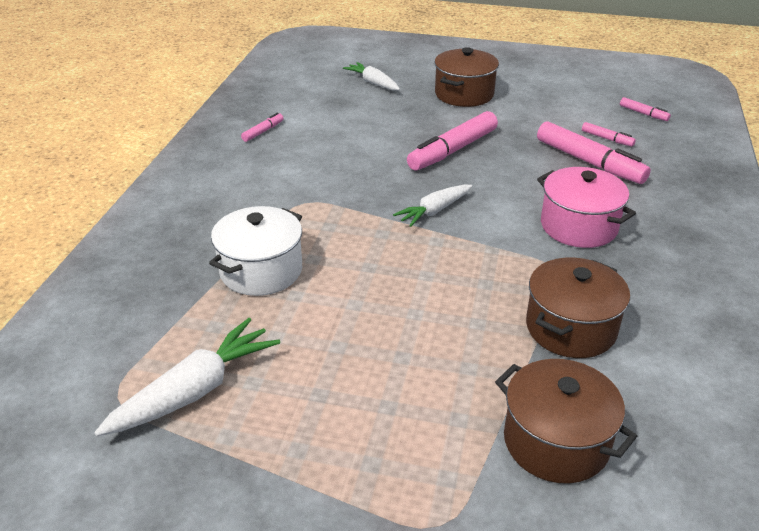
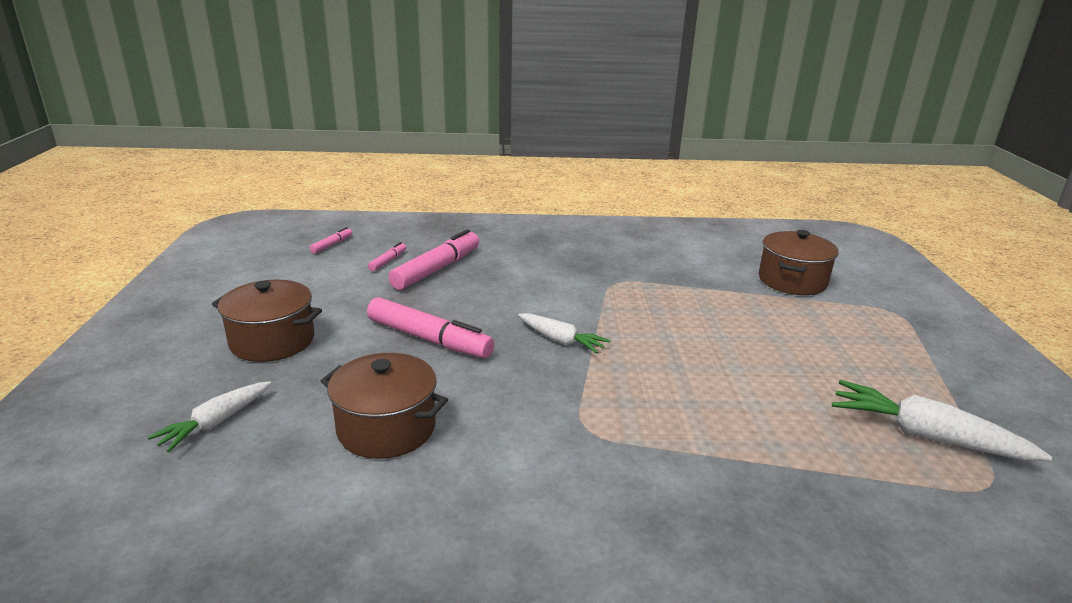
camera: 105 degrees left, 10 degrees down
white pot [209,206,302,296] -> none
pink marker [241,112,284,142] -> none
brown pot [526,258,630,358] -> brown pot moved to [321,353,448,459]
pink pot [537,167,636,248] -> none

